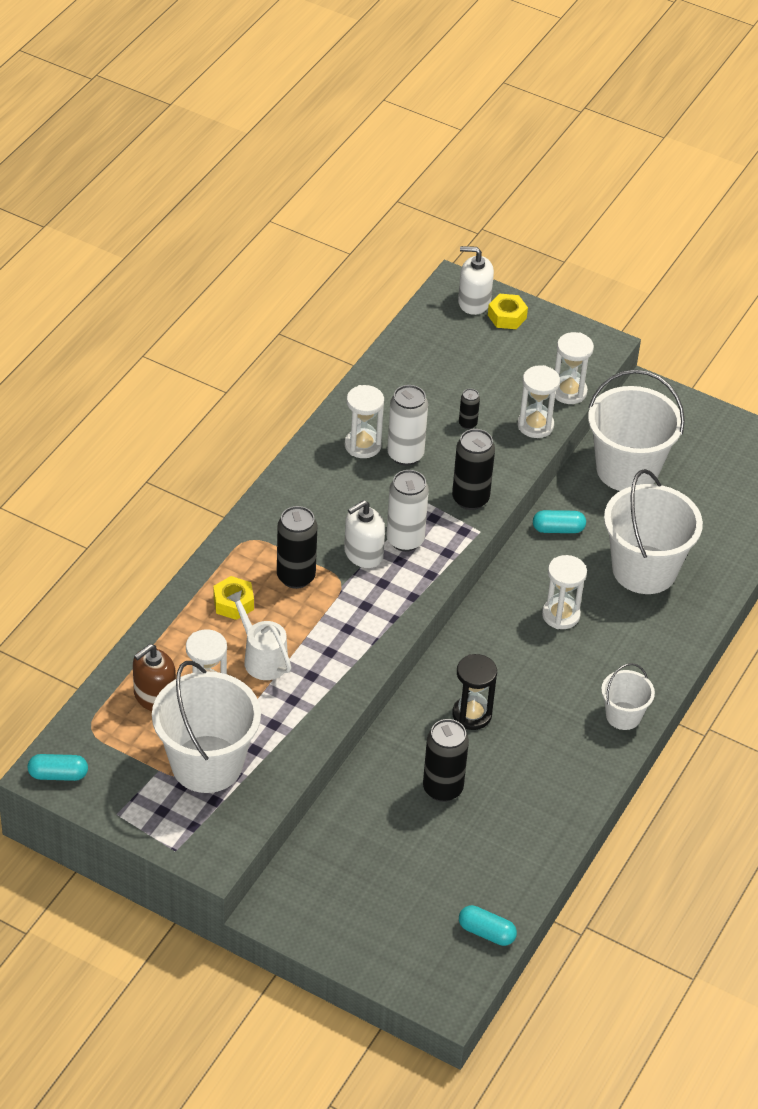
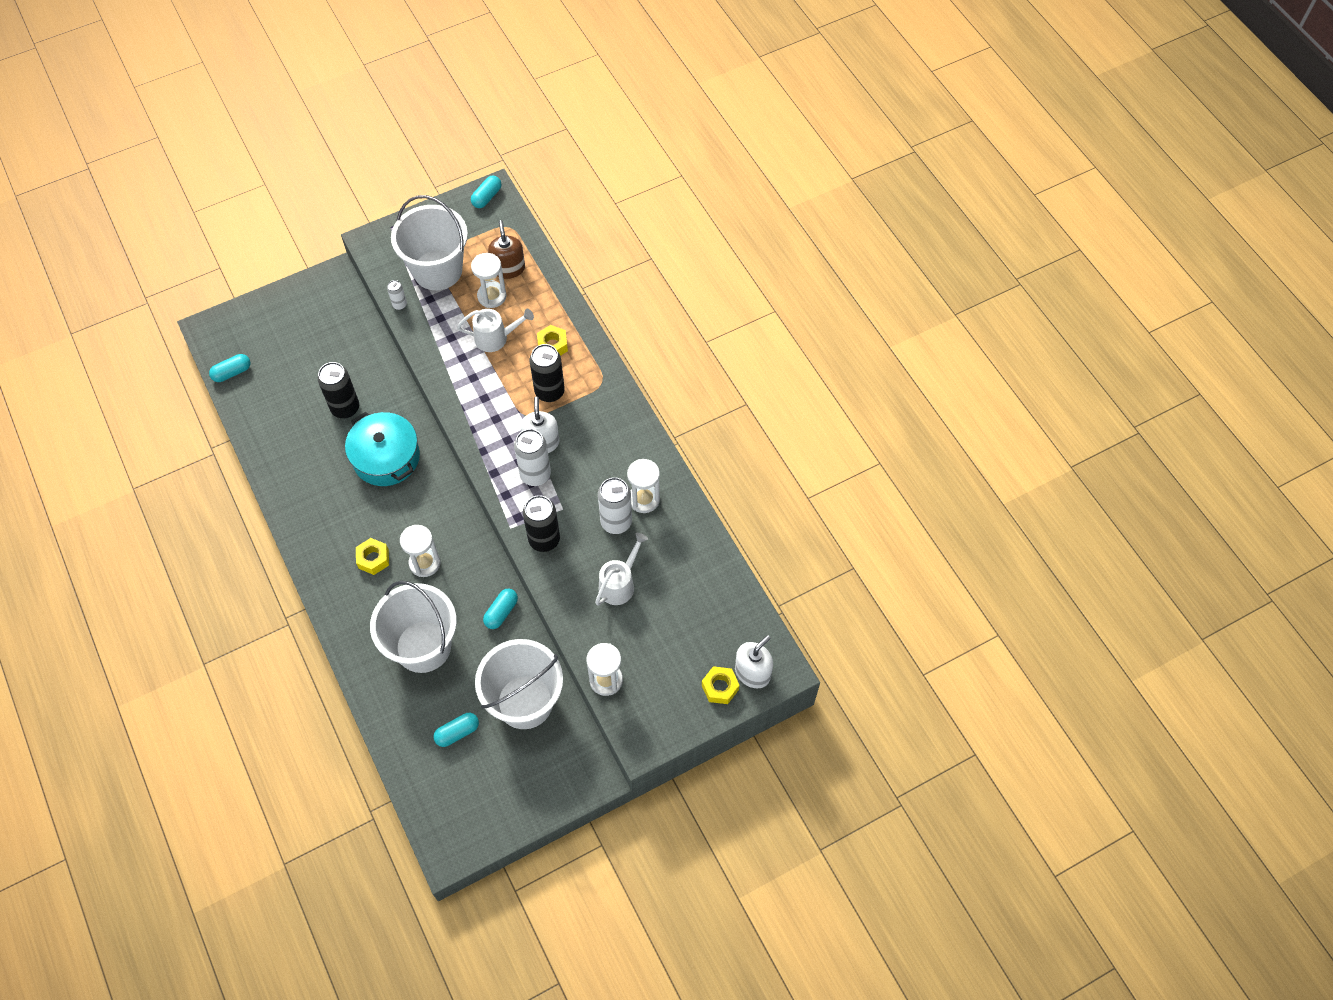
camera: 125 degrees right, 15 degrees up
black hourglass [452,654,497,730] -> turquoise pot [345,412,420,486]
black can [459,389,480,429] -> white watering can [595,533,648,606]
white hourglass [518,365,560,438] -> none
white bucket [601,663,655,730] -> none
none -> yellow nut [356,538,389,575]
none -> white can [387,280,407,310]
none -> turquoise capsule [434,713,479,747]

